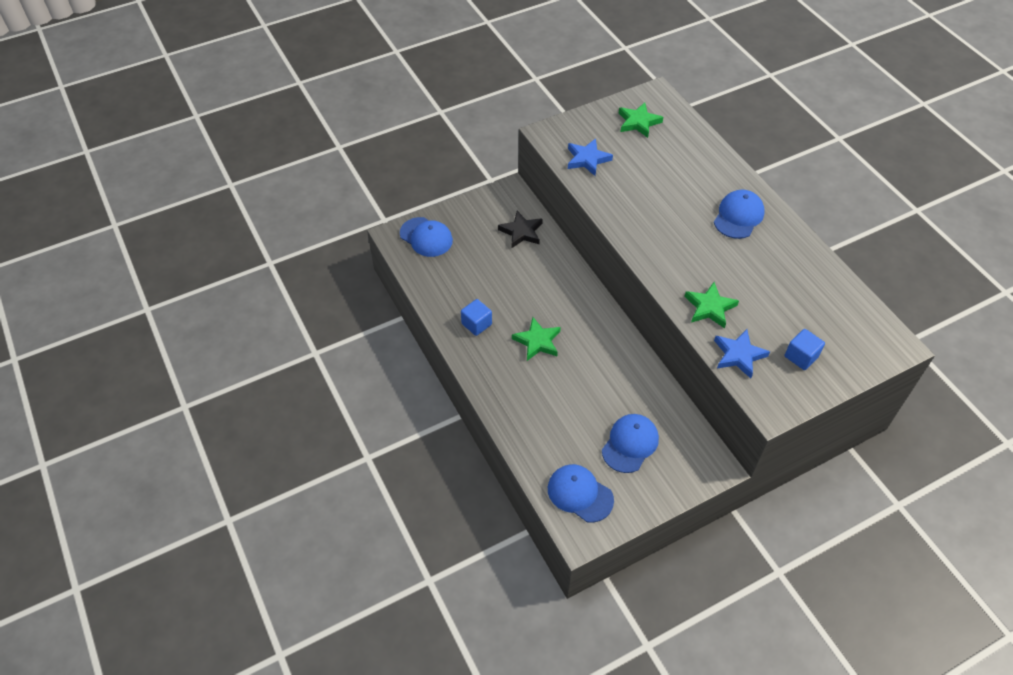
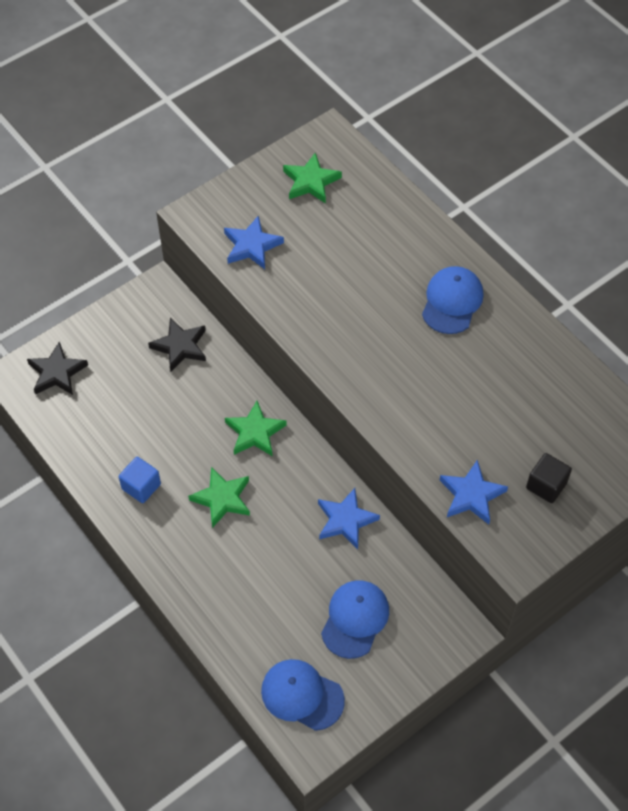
camera: 10 degrees left, 5 degrees up
blue cap [400,217,453,257] -> black star [27,341,88,395]
green star [684,282,739,329] -> green star moved to [225,401,287,457]
blue cube [785,329,825,370] -> black cube [526,453,572,503]
none -> blue star [318,488,380,549]

